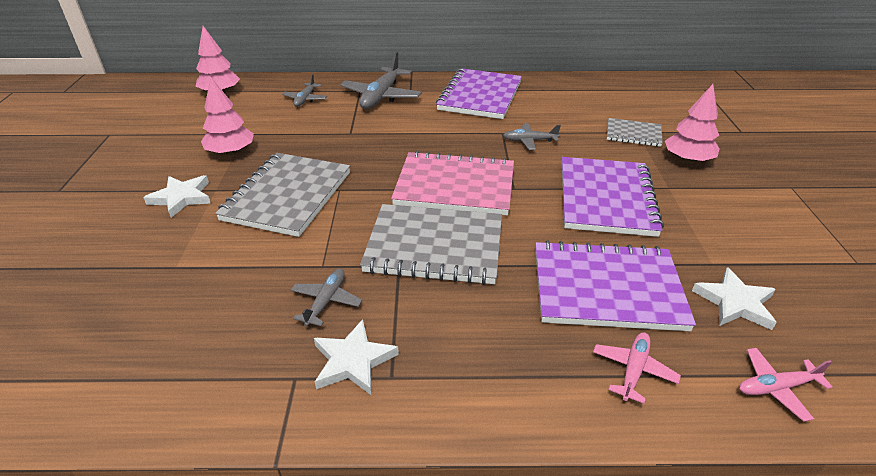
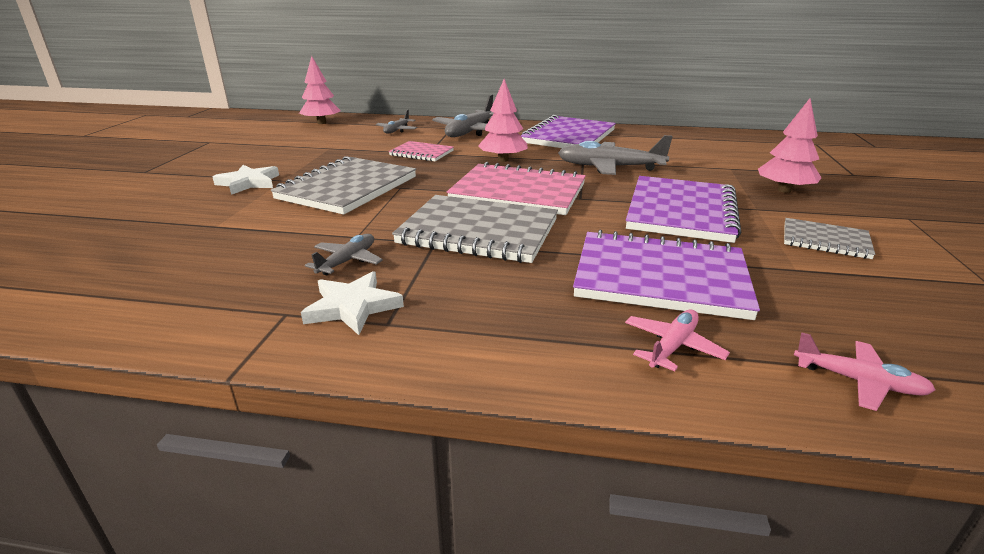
camera: 10 degrees right, 10 degrees down
pink tree [201,78,254,155] -> pink tree moved to [478,79,528,162]
grey plane [503,123,561,150] -> grey plane [558,135,673,175], size x1.84
grey notebook [607,118,663,147] -> grey notebook moved to [784,218,875,259]
white star [692,267,777,330] -> none
pink plane [739,348,833,422] -> pink plane turned 150 degrees counterclockwise [794,332,936,411]
none -> pink notebook [389,141,454,162]

